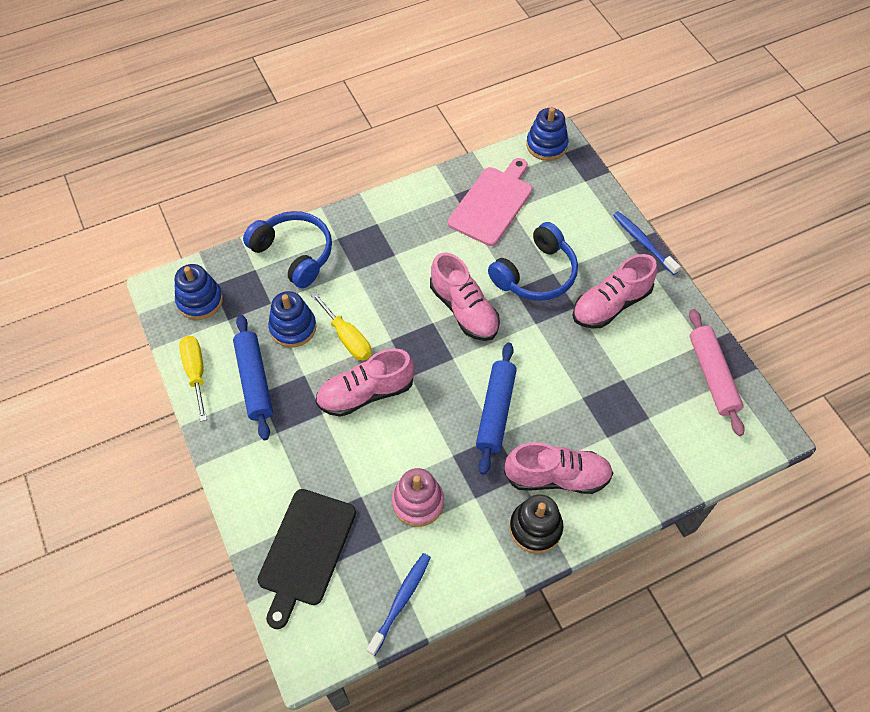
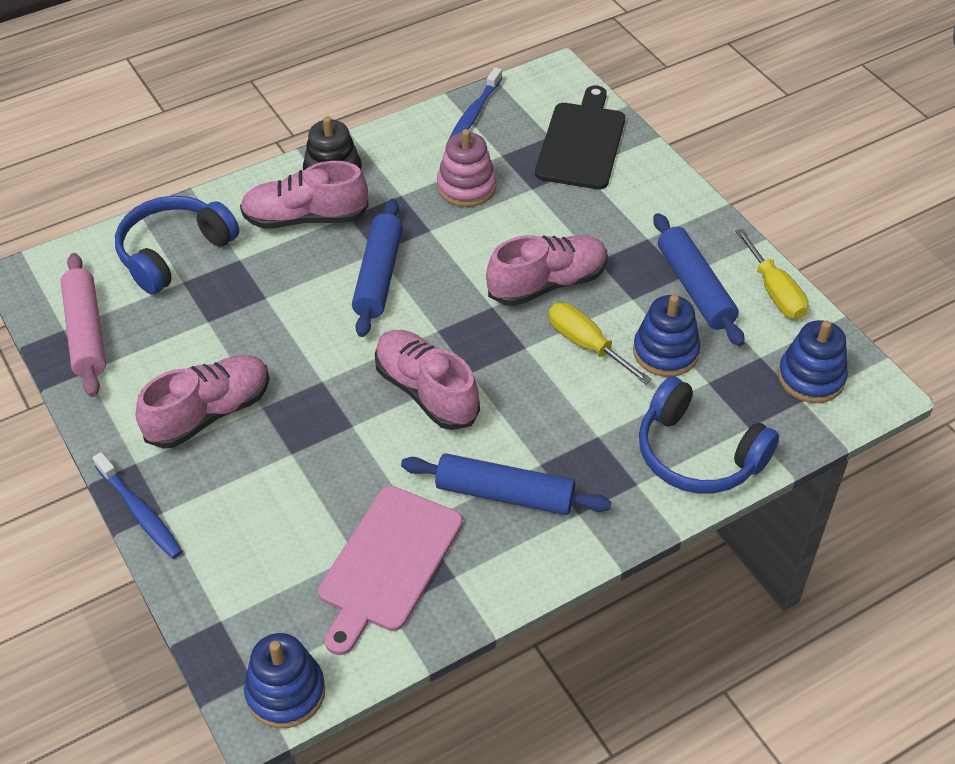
camera: 175 degrees right, 10 degrees down
blue headphones [488,222,578,301] -> blue headphones moved to [115,196,239,295]
none -> blue rolling pin [401,453,612,515]

